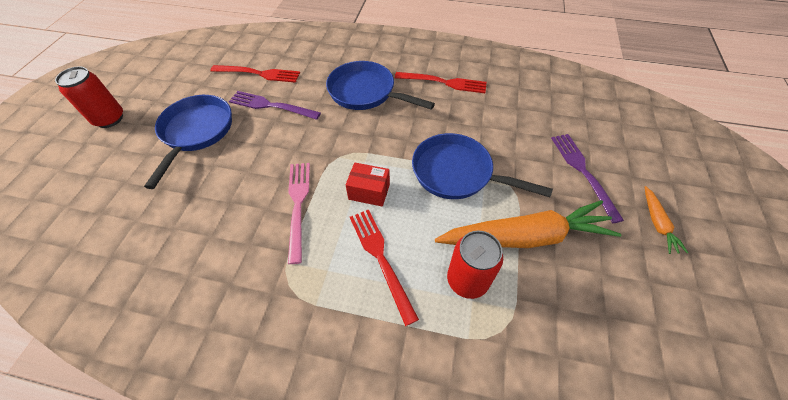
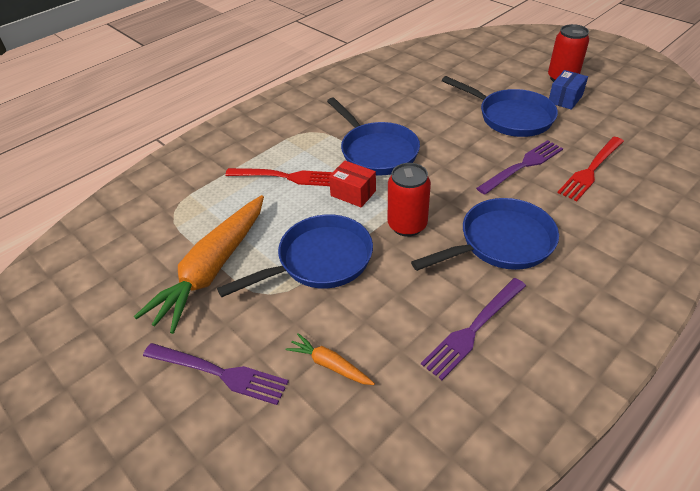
camera: 125 degrees right, 10 degrees down
pink fork [288,163,310,264] -> blue pan [327,97,420,175]
red box [346,163,390,207] -> red box turned 75 degrees clockwise [329,160,376,207]
red fork [395,72,487,93] -> purple fork [421,278,526,380]
red can [447,231,503,299] -> red can moved to [388,163,431,237]
orange carrot [645,186,689,254] -> orange carrot moved to [285,333,375,385]
none -> blue box [549,70,588,110]

